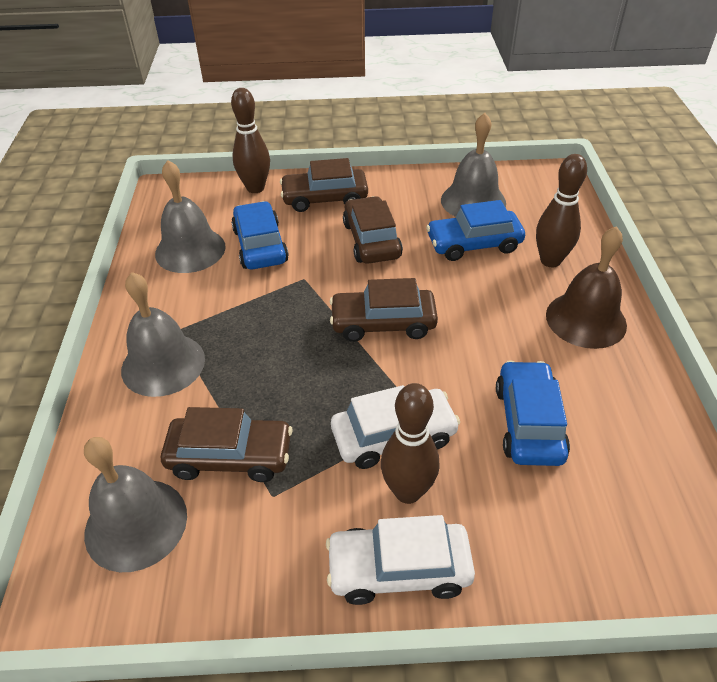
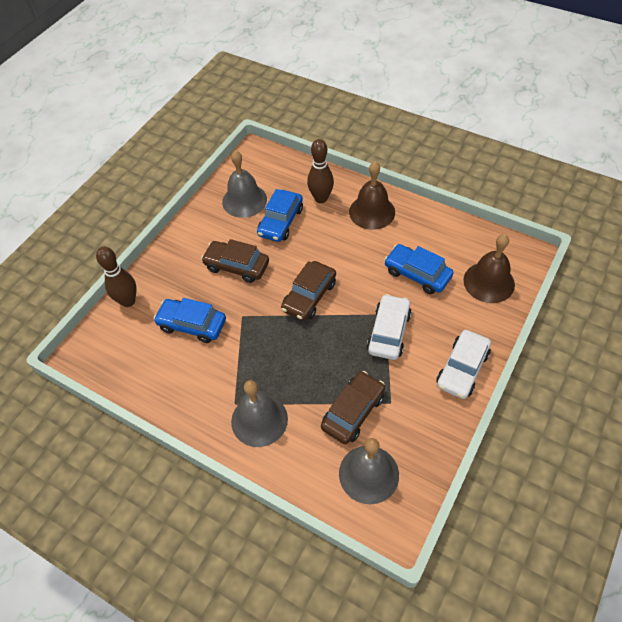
camera: 55 degrees left, 10 degrees up
grey bell [155,160,226,273] -> none
brown car [280,158,368,212] -> none
brown bowling pin [381,383,439,504] -> none
none -> brown bell [463,234,515,303]

